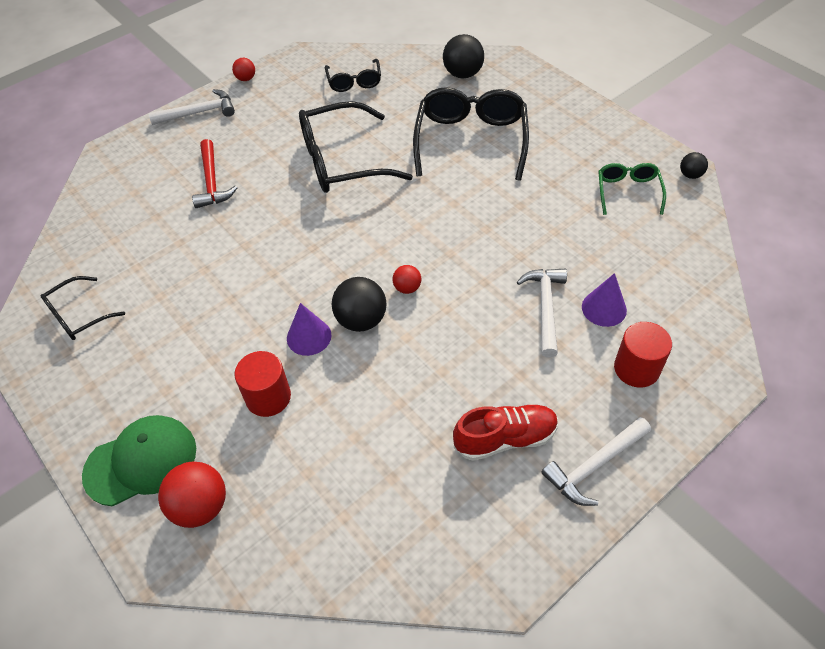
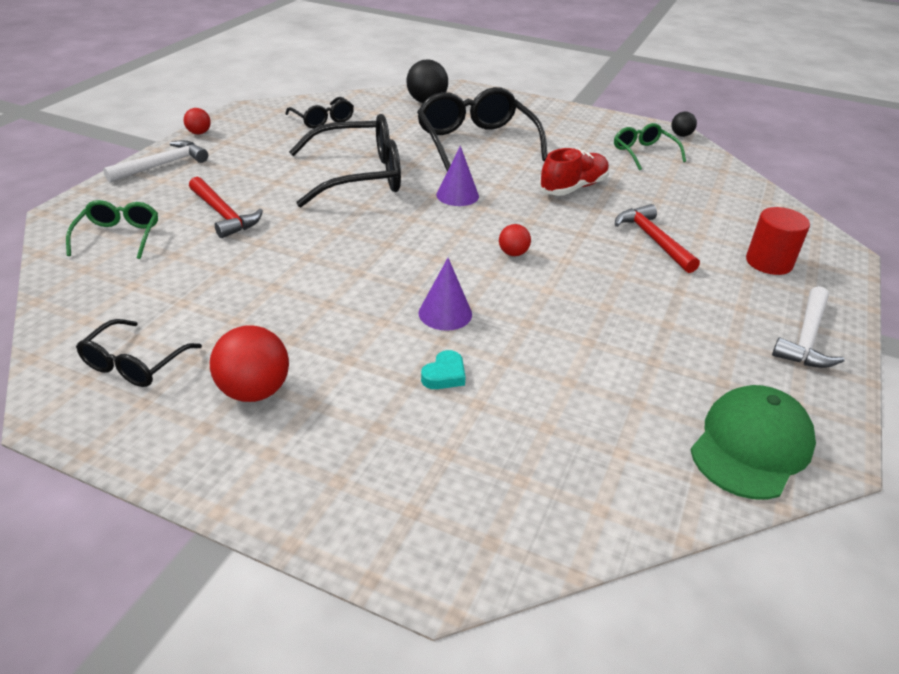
camera: 30 degrees left, 15 degrees down
green cap [82,415,196,506] -> green cap moved to [691,385,816,500]
red ball [158,461,226,528] -> red ball moved to [210,325,289,402]
red cylinder [234,351,291,417] -> turquoise heart [421,350,466,389]
black glasses [299,101,413,193] -> black glasses turned 150 degrees counterclockwise [289,114,401,207]
black ball [332,277,386,332] -> none
red shoe [453,404,558,461] -> red shoe moved to [539,148,609,196]
white hammer [517,268,567,358] -> red hammer [615,204,700,273]
purple cone [582,273,627,327] -> purple cone moved to [436,146,479,206]
none -> green glasses [66,200,158,259]

